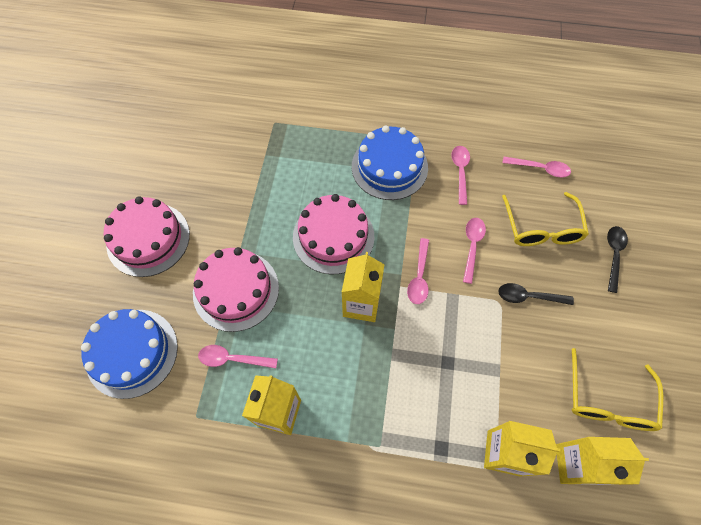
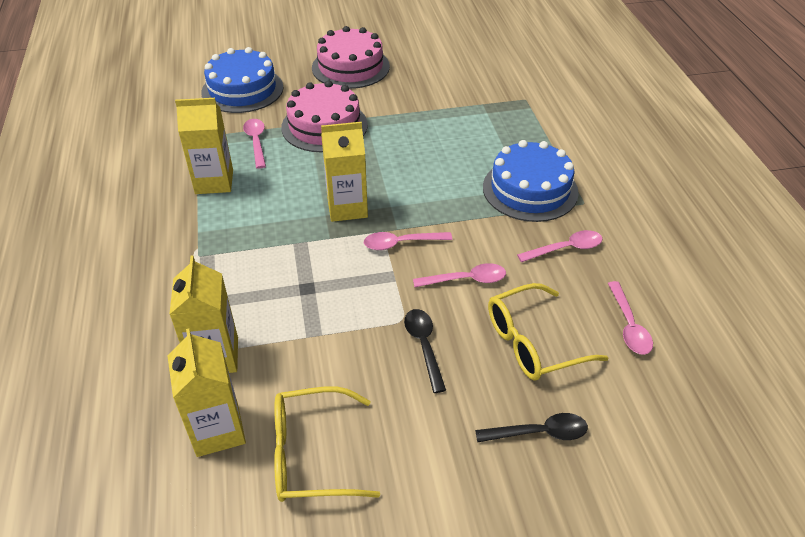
camera: 70 degrees right, 20 degrees down
pink cake [293,194,374,274] -> none

